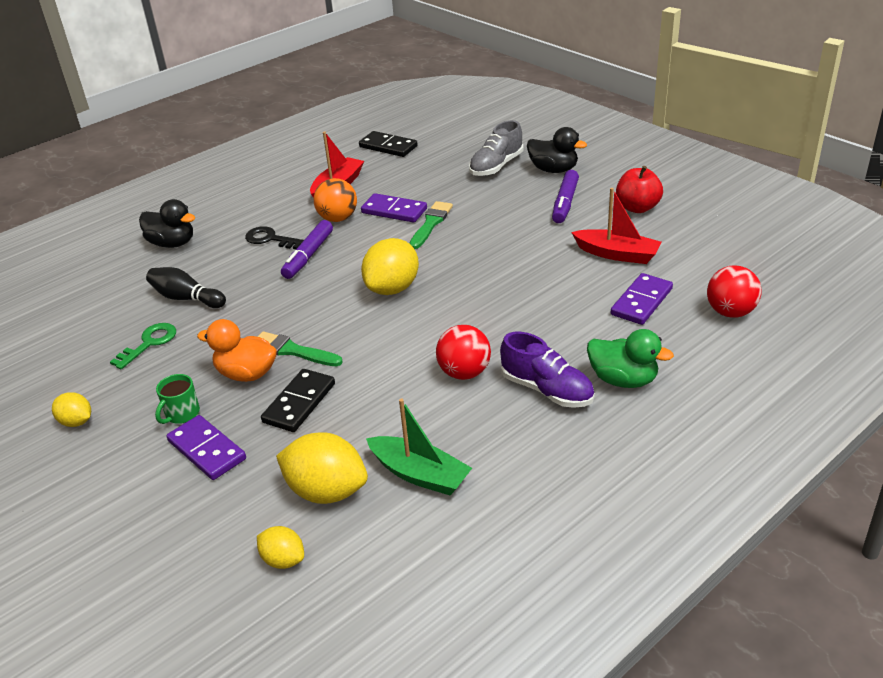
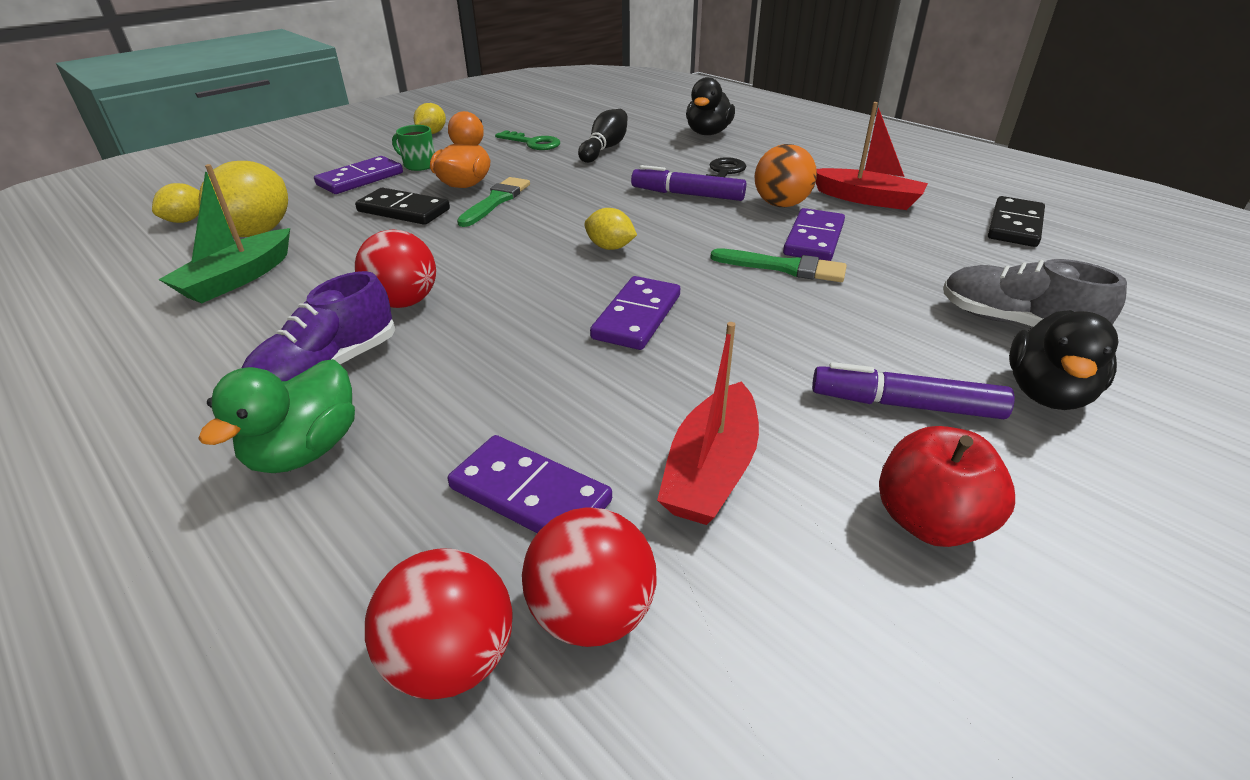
camera: 85 degrees right, 0 degrees up
yellow lemon [361,238,419,295] -> yellow lemon [584,208,637,250], size x0.55
none -> red ball [522,507,657,647]
none -> purple domino [590,276,680,350]

